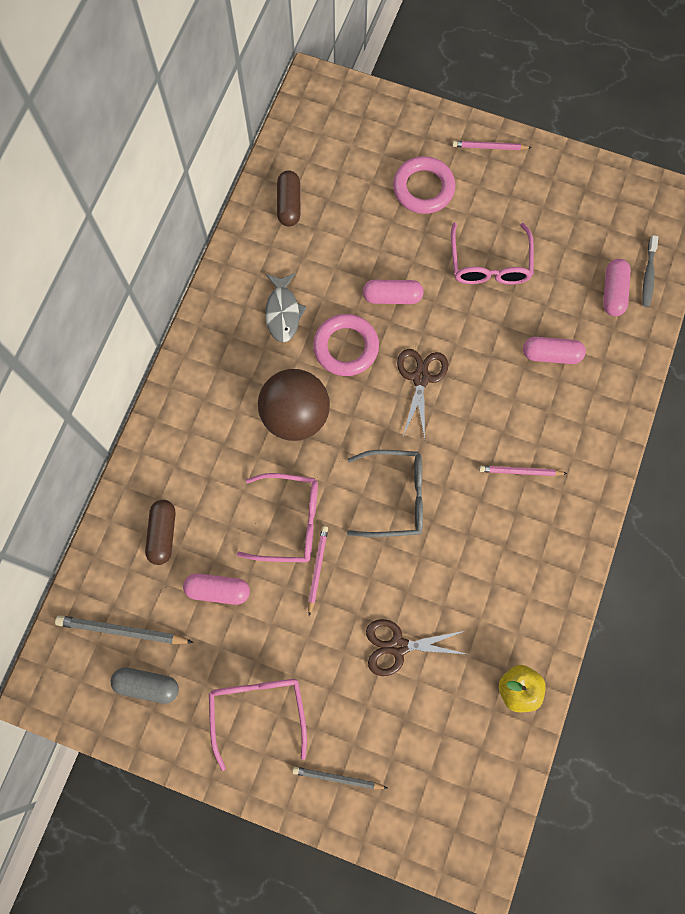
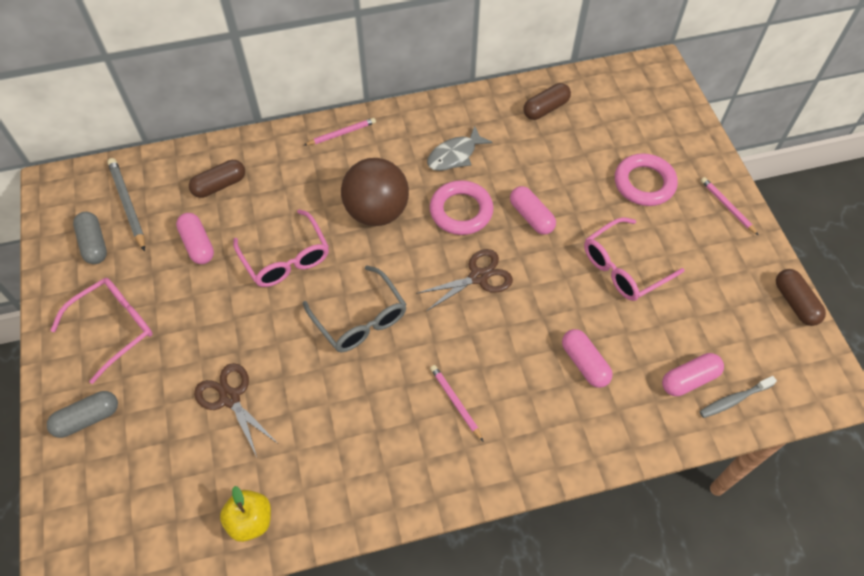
camera: 55 degrees right, 15 degrees down
grey pencil [293,767,387,789] -> grey capsule [47,391,118,438]
pink pencil [308,526,328,616] -> pink pencil moved to [304,118,376,145]
none -> brown capsule [776,269,826,326]

